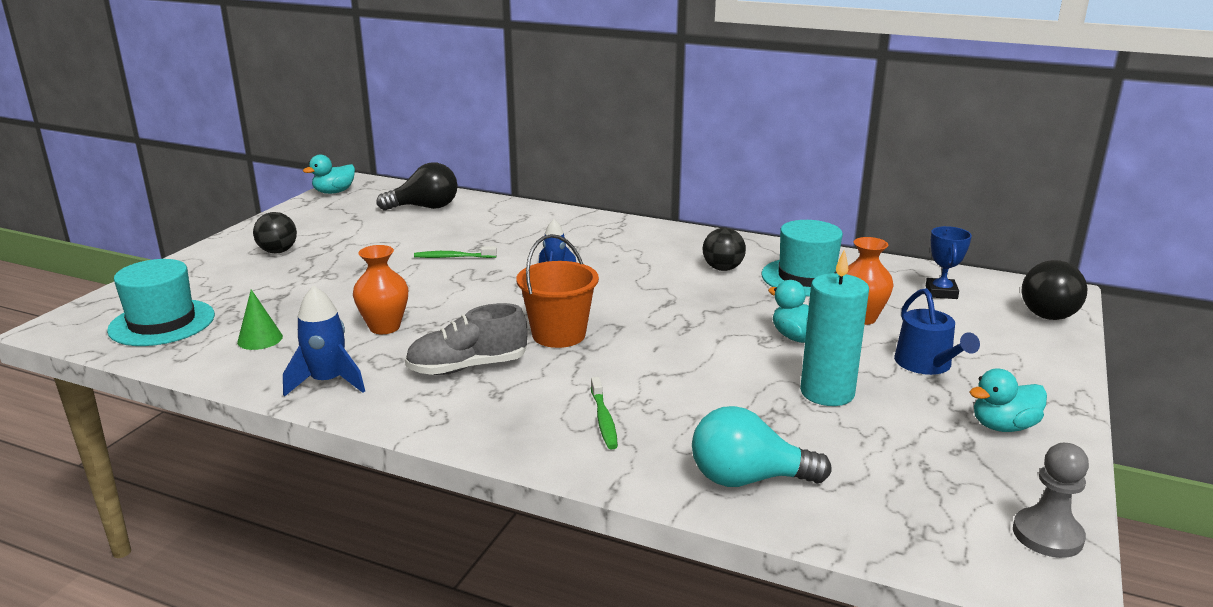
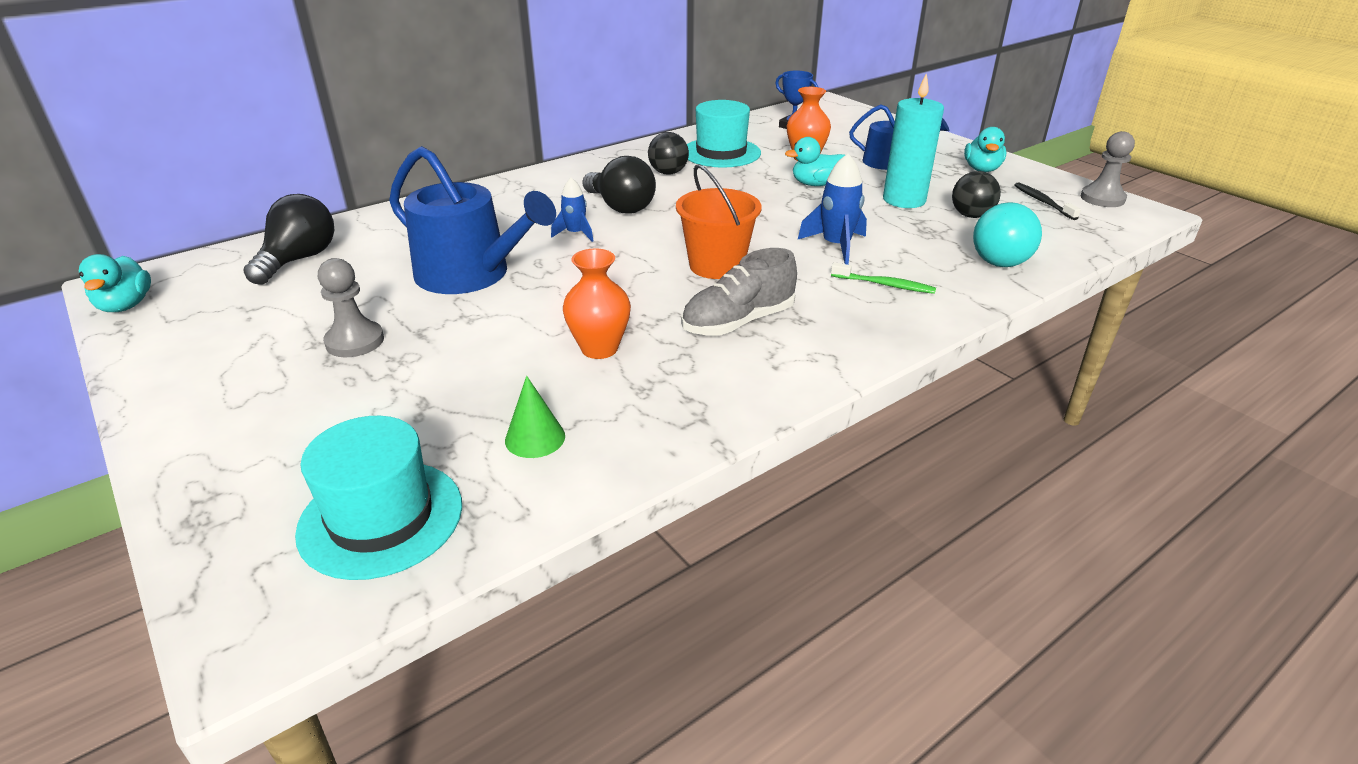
camera: 60 degrees left, 10 degrees up
black ball [253,212,297,253] -> black ball moved to [952,171,1001,218]
blue rocket [283,285,365,397] -> blue rocket moved to [798,153,867,265]
grey shoe [405,303,528,375] -> grey shoe turned 45 degrees clockwise [681,248,797,335]
green toothbrush [414,246,497,258] -> blue watering can [389,146,556,294]
black light bulb [1022,260,1088,320] -> black light bulb moved to [582,156,656,214]
none -> grey pawn [318,258,384,357]
none -> black toothbrush [1014,182,1081,220]

